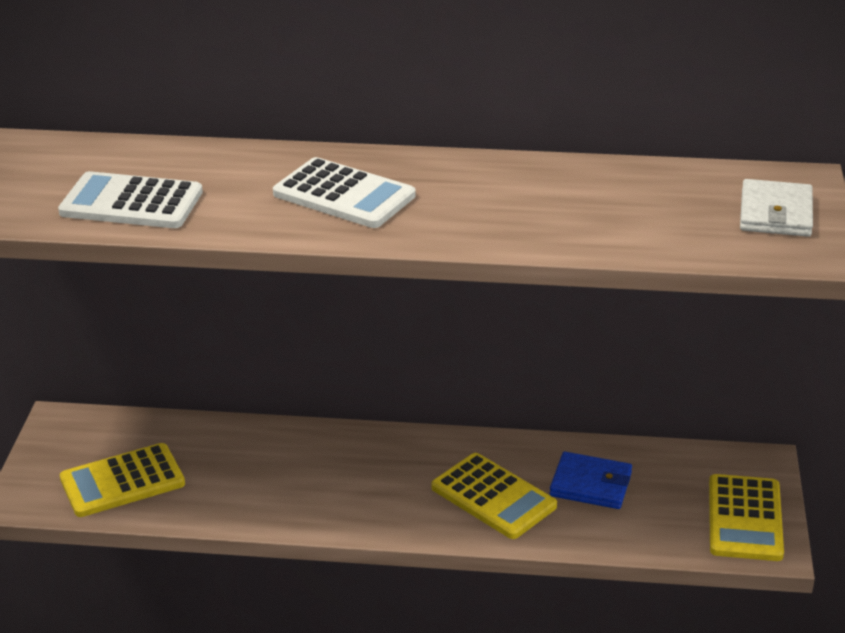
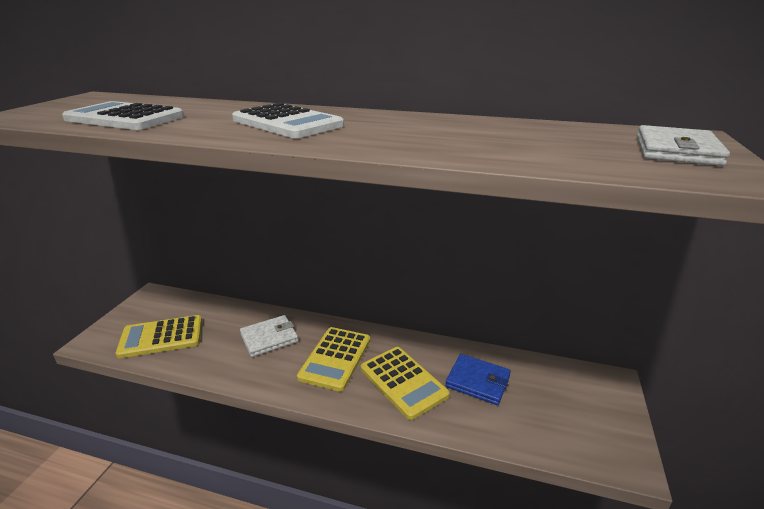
camera: 10 degrees right, 5 degrees down
yellow calculator [709,474,784,561] -> yellow calculator moved to [297,327,370,392]
none -> white wallet [240,315,298,357]

